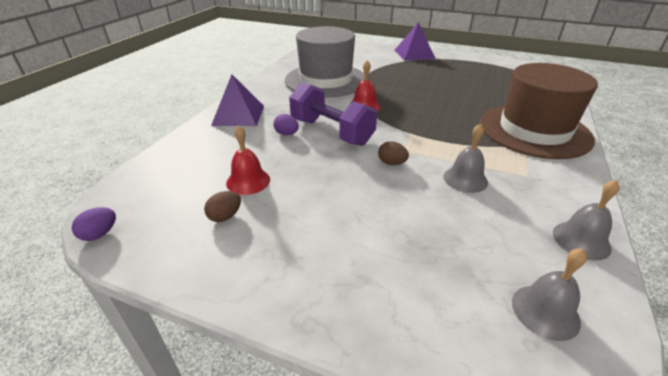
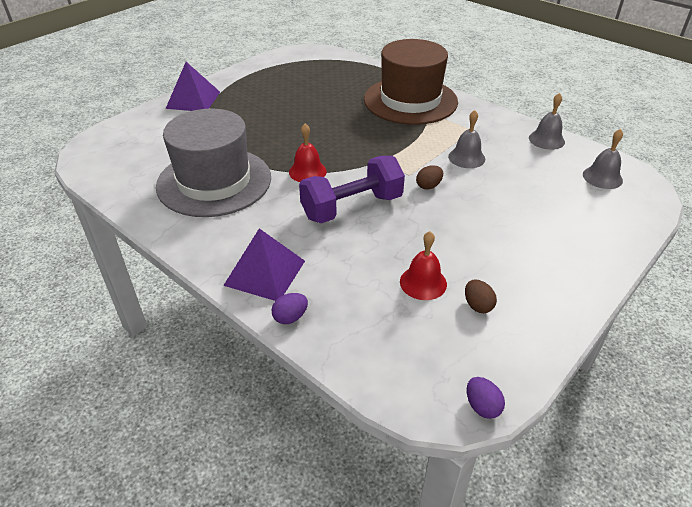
camera: 70 degrees left, 5 degrees up
purple egg [273,114,299,135] -> purple egg moved to [271,293,308,324]

